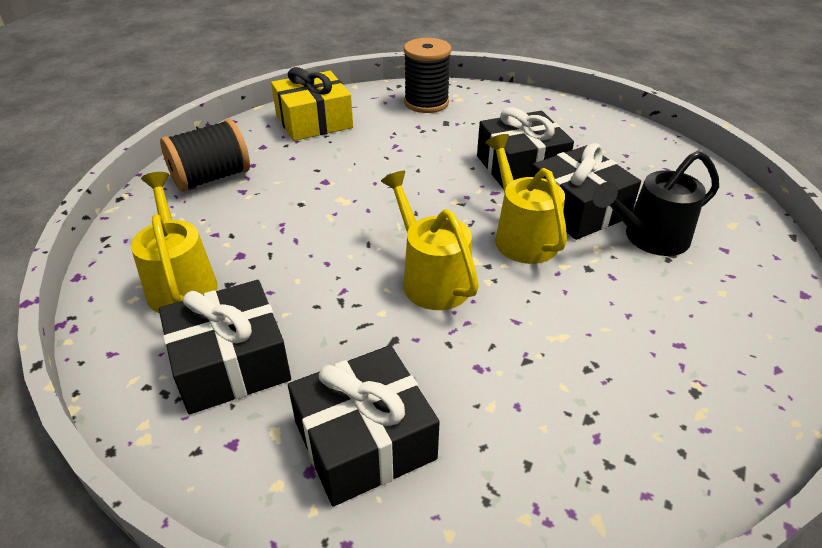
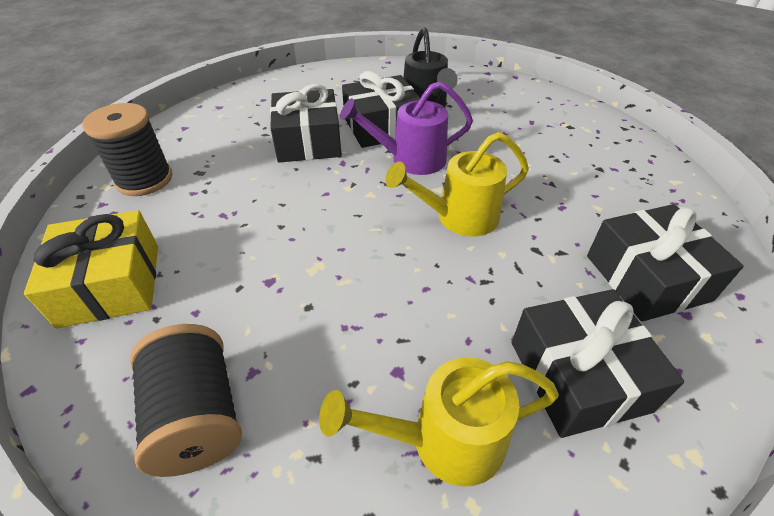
camera: 80 degrees left, 5 degrees up
yellow watering can [485,134,567,264] -> purple watering can [340,81,473,175]

